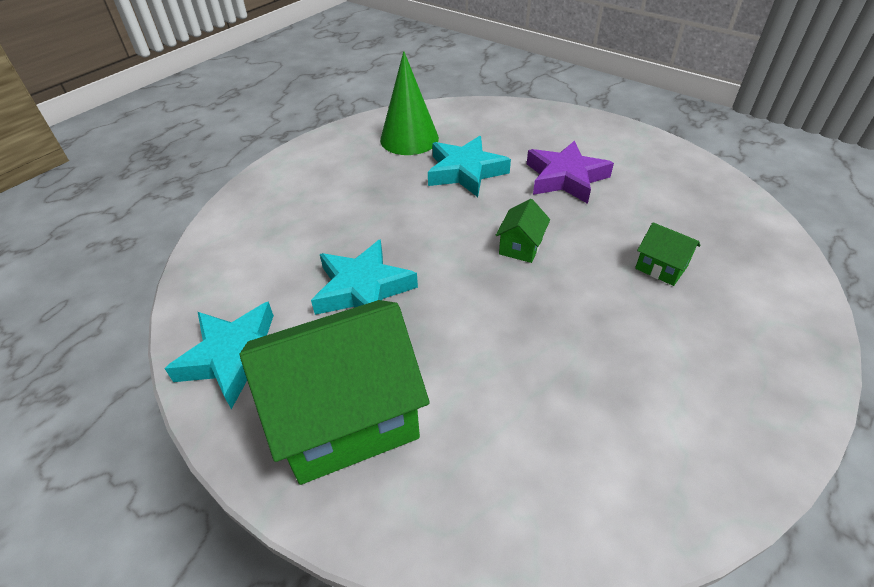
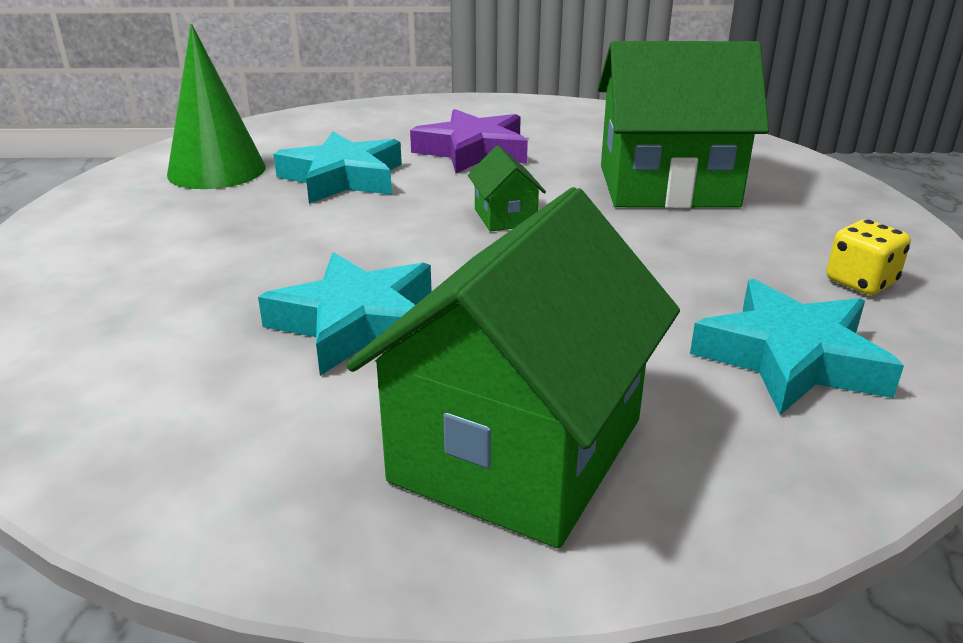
camera: 40 degrees left, 15 degrees down
turquoise star [164,302,274,409] -> turquoise star moved to [690,279,904,415]
green house [635,222,701,286] -> green house [598,41,769,209], size x2.37
none -> yellow dice [827,219,911,295]

